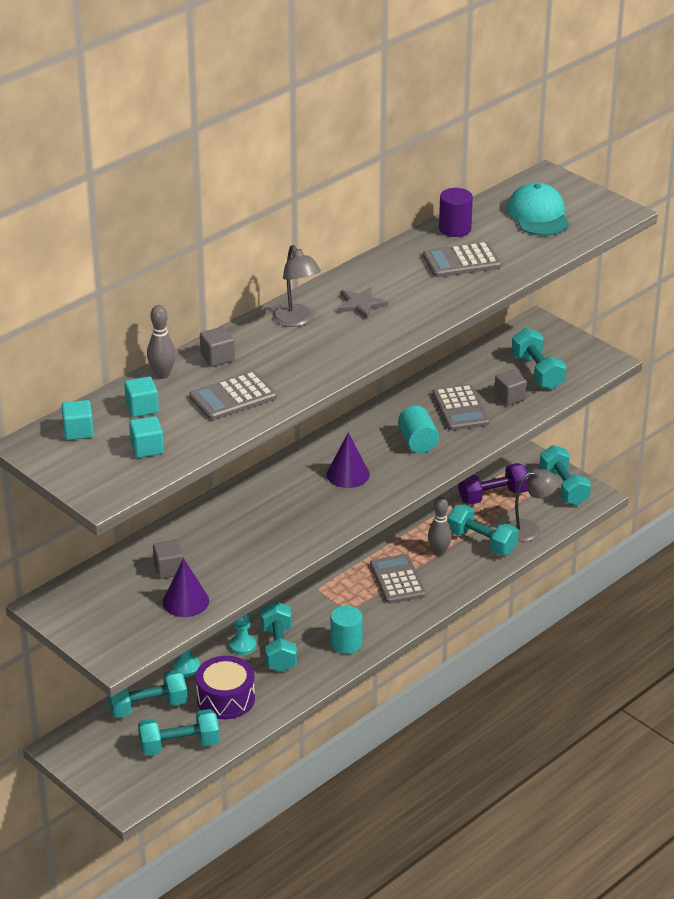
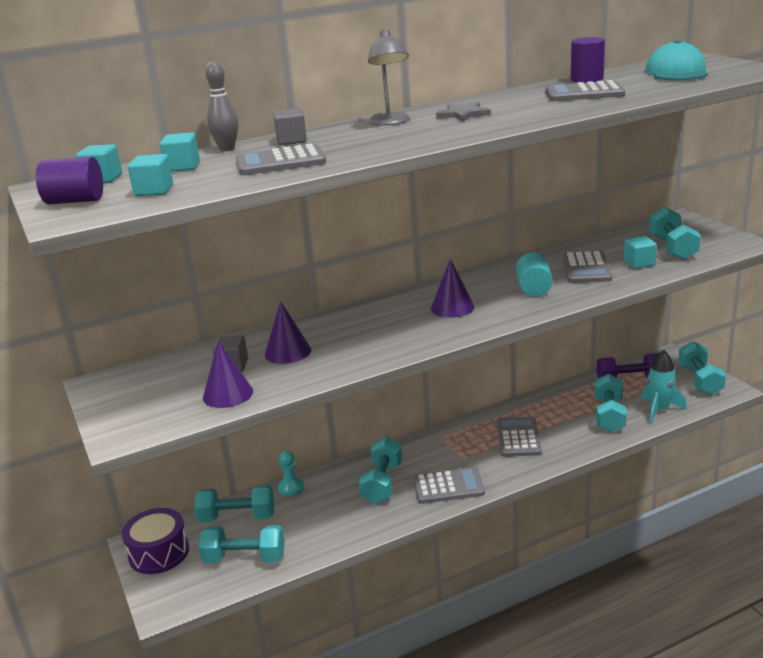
camera: 20 degrees right, 10 degrees down
purple drum [196,656,255,719] -> purple drum moved to [122,508,189,574]
turquoise pawn [230,614,256,655] -> none
turquoise cylinder [331,606,363,654] -> grey calculator [413,467,485,504]
grey bowling pin [428,497,452,556] -> none
turquoise dumbbell [447,504,518,555] -> turquoise dumbbell turned 45 degrees clockwise [594,374,627,432]
grey cube [494,370,527,406] -> turquoise cube [624,236,657,269]
grey lamp [508,469,559,542] -> turquoise rocket [641,350,687,423]
none -> purple cylinder [36,157,103,204]
none -> purple cone [265,301,311,364]

